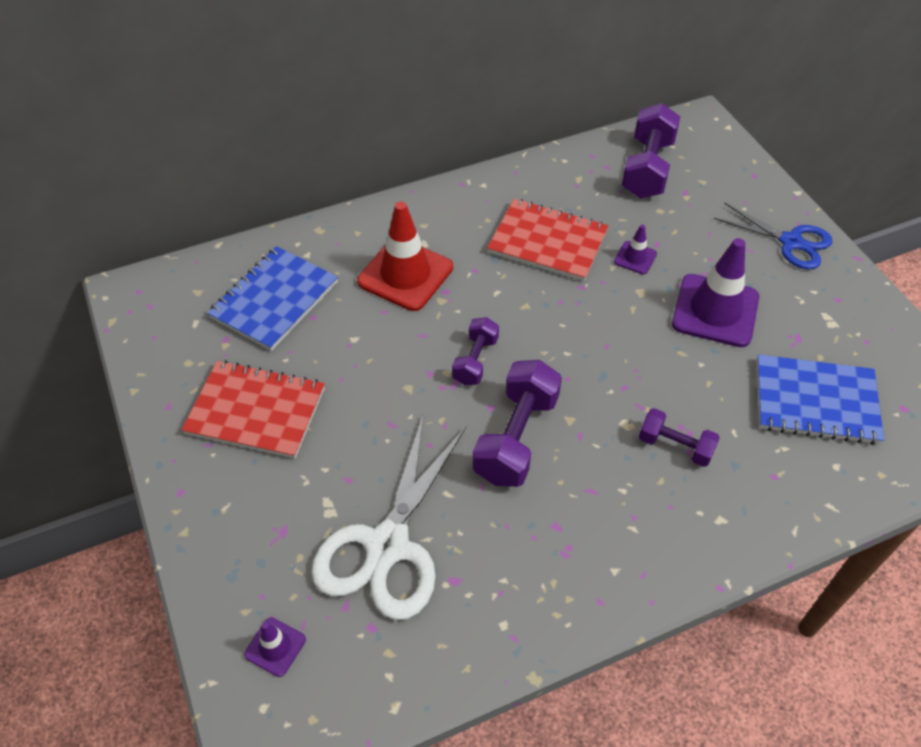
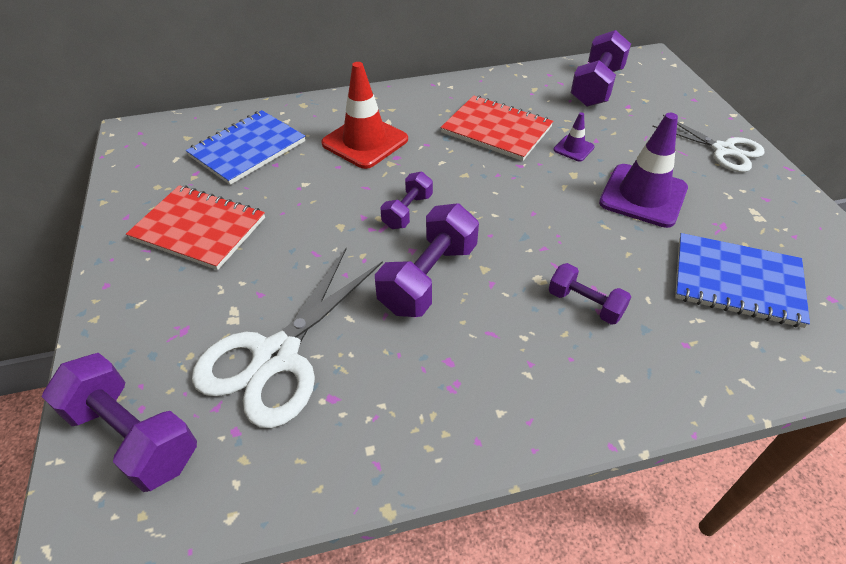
camera: 10 degrees right, 5 degrees down
purple traffic cone [244,618,306,677] -> purple dumbbell [41,353,197,492]
blue scissors [714,202,833,269] -> white scissors [652,115,765,172]

